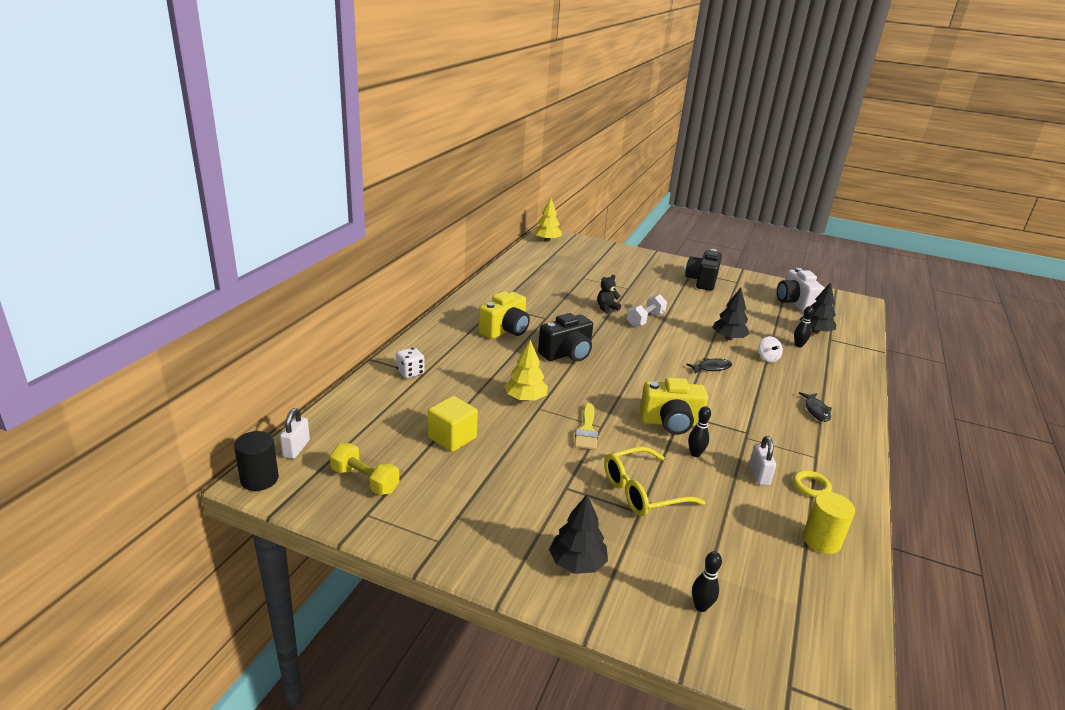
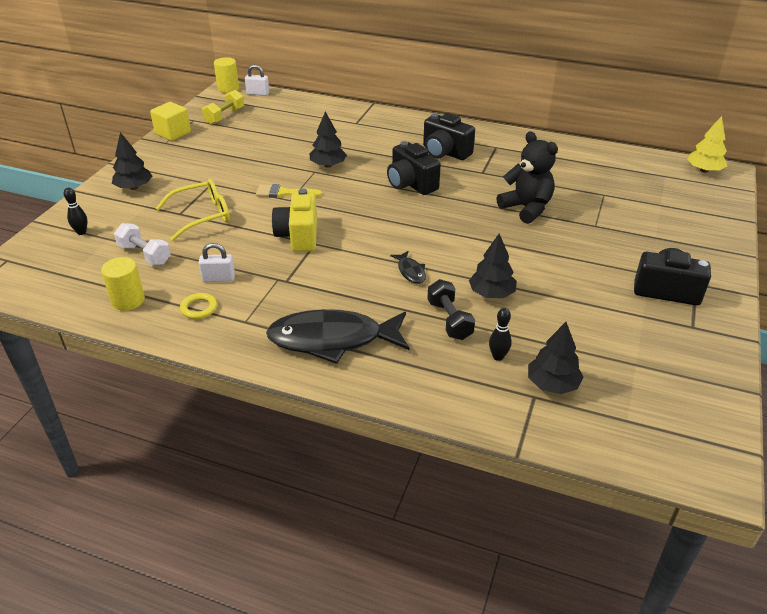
camera: 90 degrees right, 10 degrees up
black cylinder [234,431,279,491] -> yellow cylinder [214,57,239,93]
white dice [396,347,425,378] -> none
yellow cube [428,396,478,452] -> yellow cube moved to [150,102,191,141]
yellow camera [478,291,530,339] -> black camera [423,113,475,160]
yellow tree [504,340,548,401] -> black tree [310,111,347,168]
black teddy bear [597,275,621,314] -> black teddy bear [496,131,558,224], size x1.88
yellow glasses [604,447,706,516] -> yellow glasses turned 90 degrees clockwise [156,179,230,241]
white dumbbell [627,294,667,327] -> white dumbbell moved to [114,223,171,265]
black bowling pin [688,406,711,457] -> none
white spinning top [758,336,783,362] -> black dumbbell [427,279,475,340]
white camera [777,268,825,312] -> none
black fish [799,392,832,422] -> black fish [266,309,409,364], size x2.33

